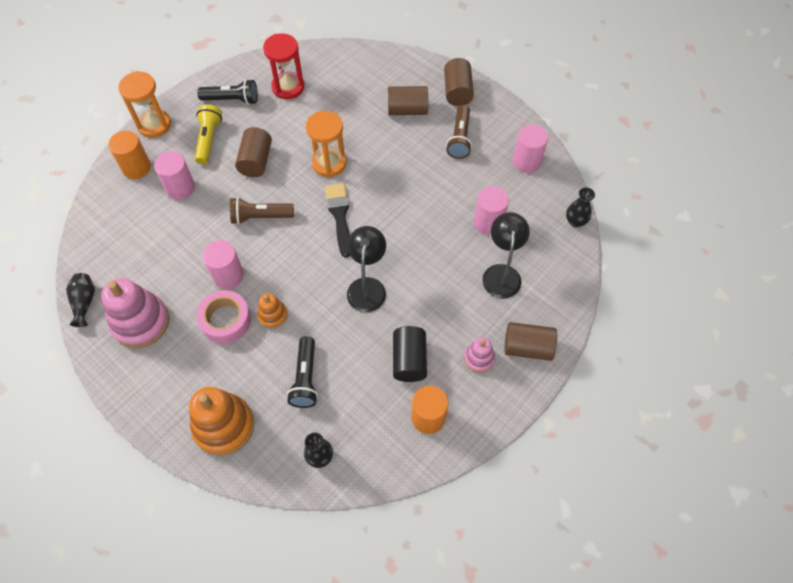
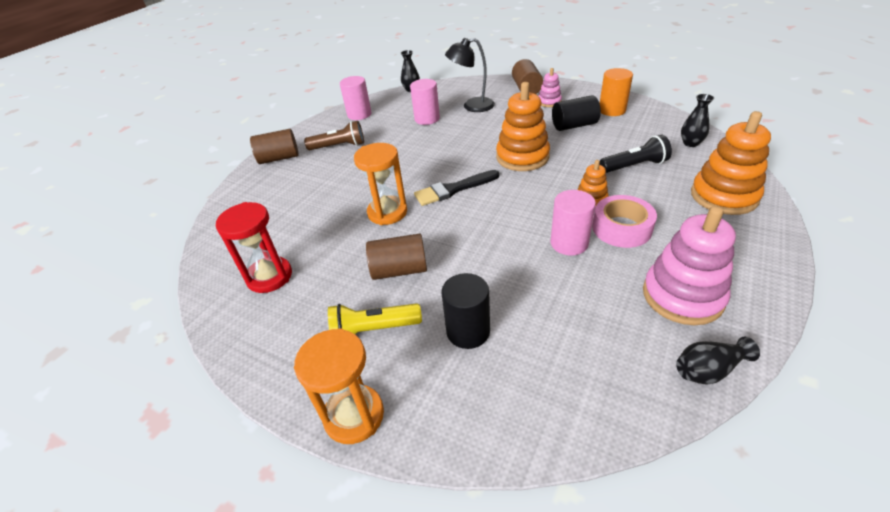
camera: 100 degrees left, 20 degrees down
orange cylinder [108,131,151,179] -> none
pink cylinder [154,151,195,200] -> black cylinder [441,273,490,349]
black flashlight [197,79,258,105] -> none
brown flashlight [230,197,294,225] -> none
black lamp [347,226,386,312] -> orange stacking toy [496,82,550,171]
brown cylinder [388,86,428,115] -> none

